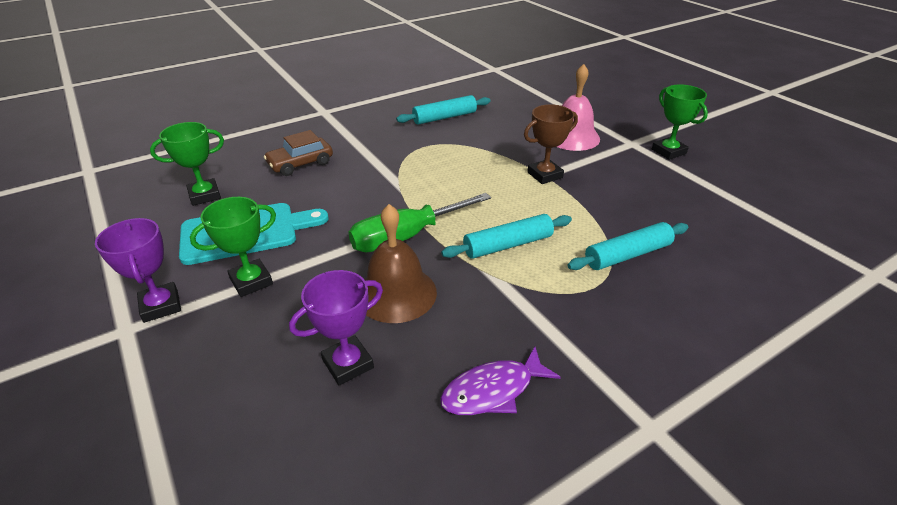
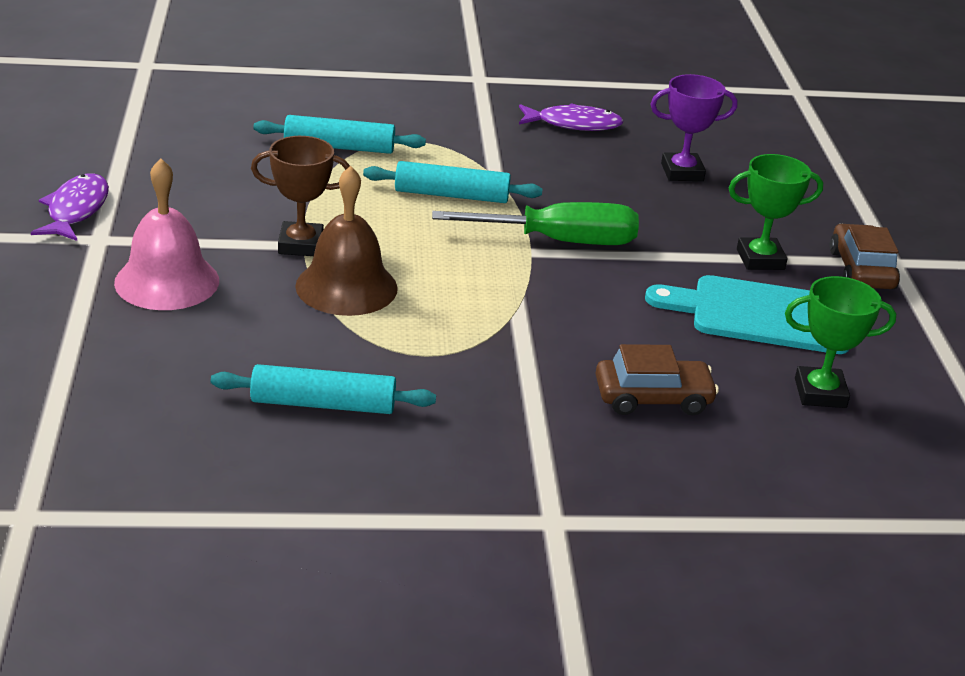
camera: 155 degrees left, 5 degrees down
purple trophy [95,218,181,323] -> brown car [830,224,900,289]
brown bell [364,204,437,323] -> brown bell moved to [295,166,398,316]
green trophy [652,84,708,160] -> purple fish [31,173,109,241]

